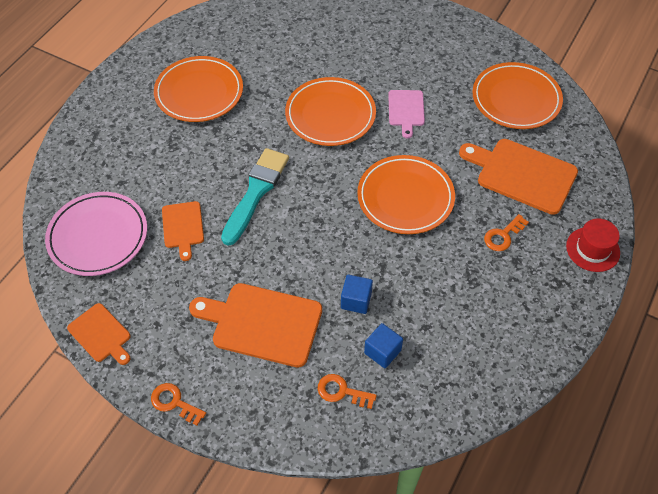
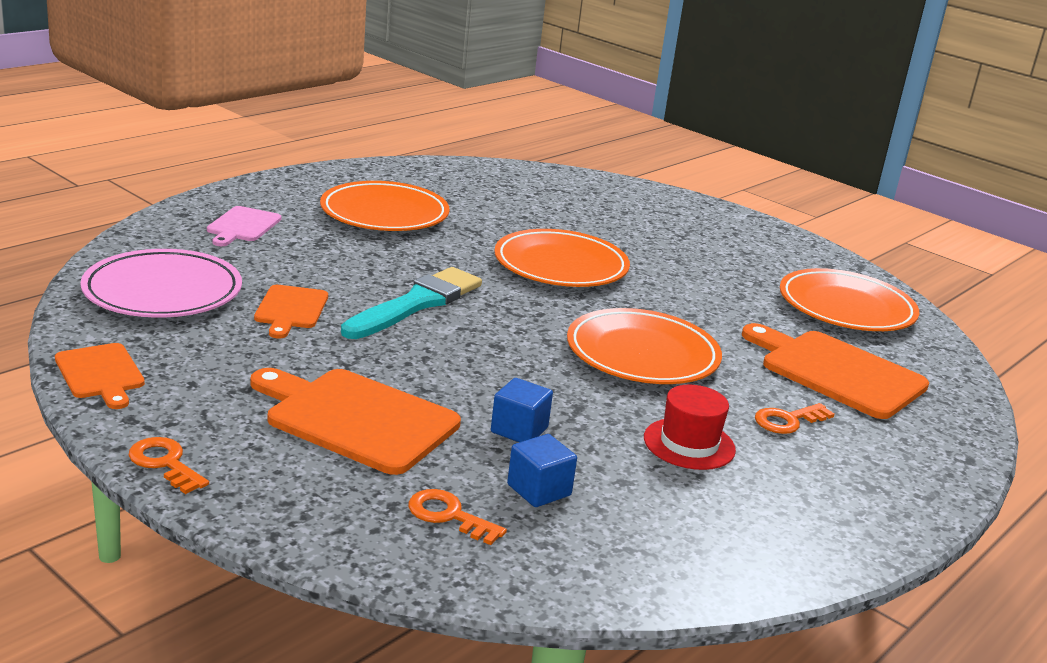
camera: 10 degrees right, 30 degrees down
pink cutting board [388,90,425,138] -> pink cutting board moved to [207,206,281,246]
red hat [566,218,620,272] -> red hat moved to [644,384,736,470]

